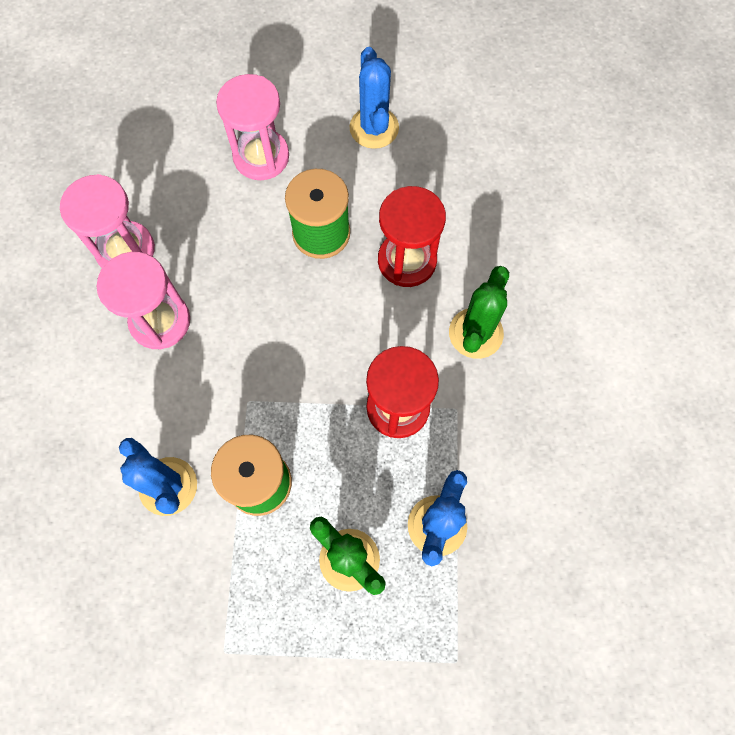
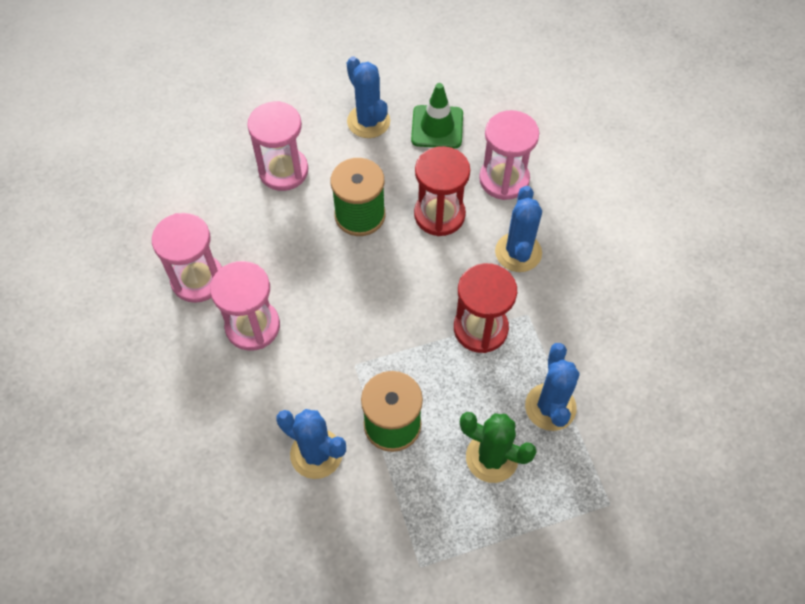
camera: 20 degrees left, 10 degrees down
green cactus [449,266,509,359] -> blue cactus [495,186,542,272]
none -> green traffic cone [411,83,463,148]
none -> pink hourglass [479,110,539,200]

